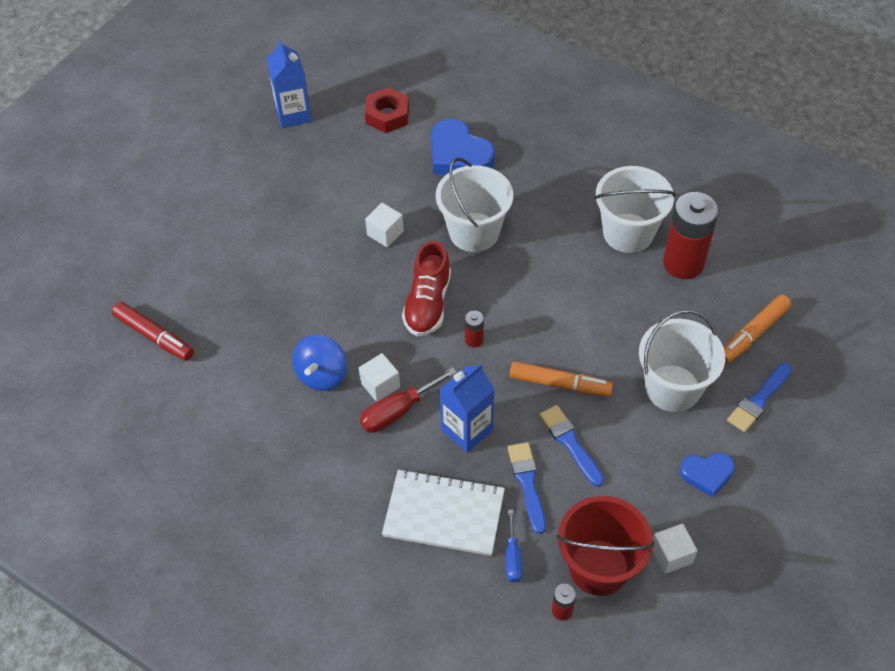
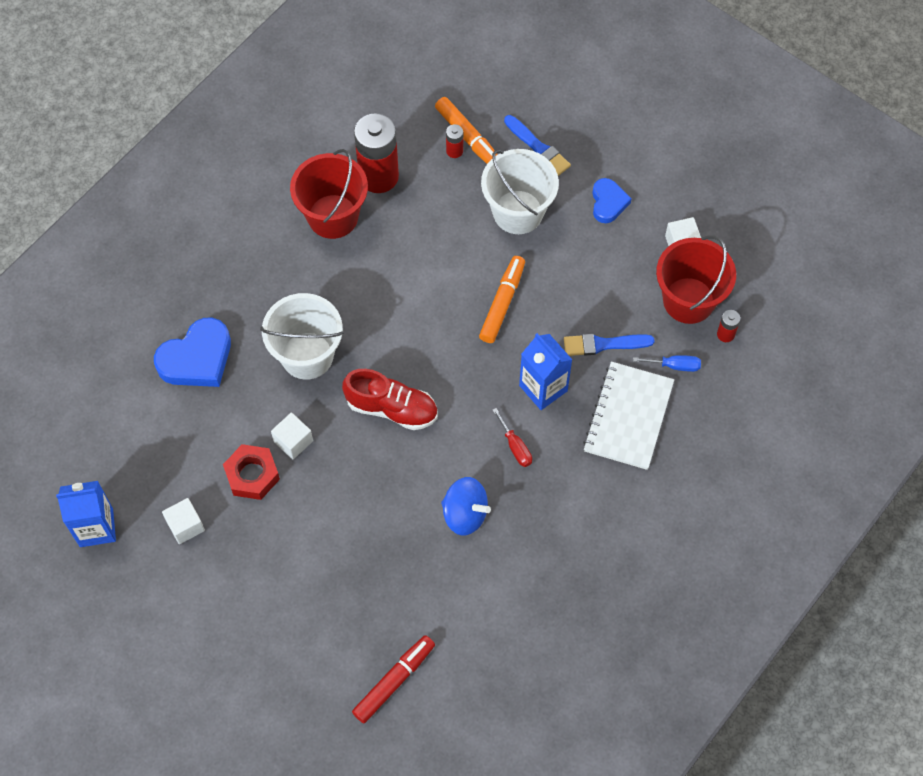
camera: 85 degrees left, 10 degrees up
white cube [359,353,400,402] -> white cube moved to [162,498,205,544]
red screwdriver [360,367,457,433] -> red screwdriver [493,408,532,467], size x0.64
red nut [365,87,409,133] -> red nut moved to [223,444,280,500]
red battery [465,311,484,347] -> red battery moved to [446,124,463,158]
blue brush [539,405,604,487] -> none
white bucket [594,166,676,253] -> red bucket [290,149,368,239]

